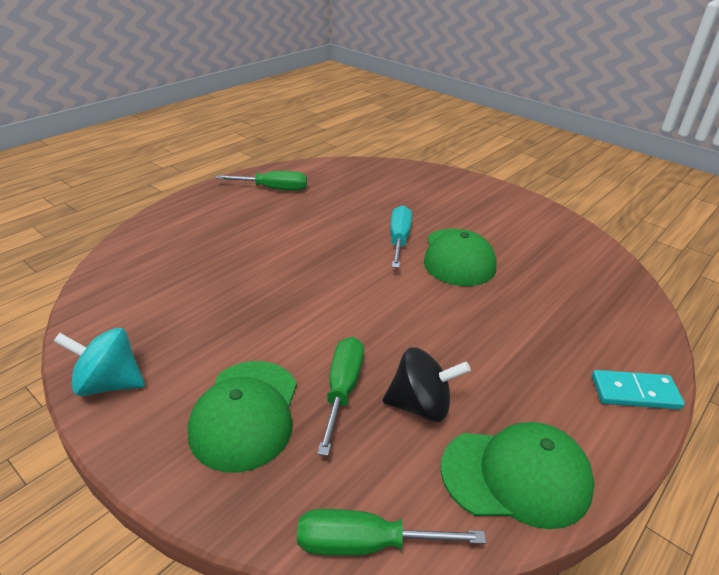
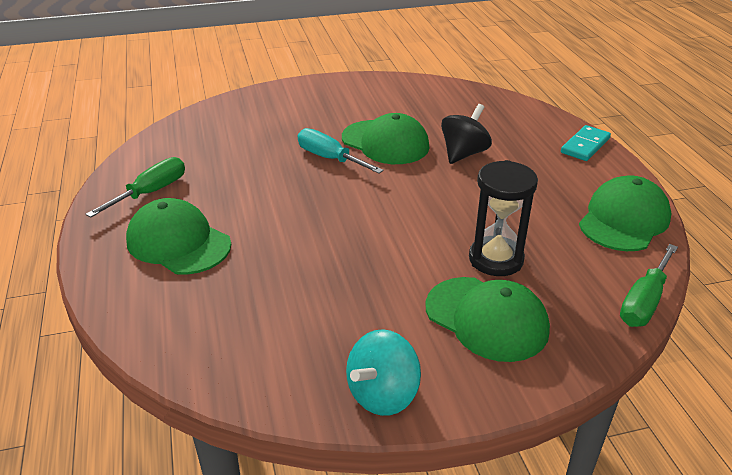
camera: 55 degrees left, 0 degrees up
green screwdriver [317,337,364,456] -> black hourglass [469,160,538,276]
black spinning top [383,347,471,422] -> black spinning top moved to [441,104,492,164]
none -> green cap [126,198,231,275]

